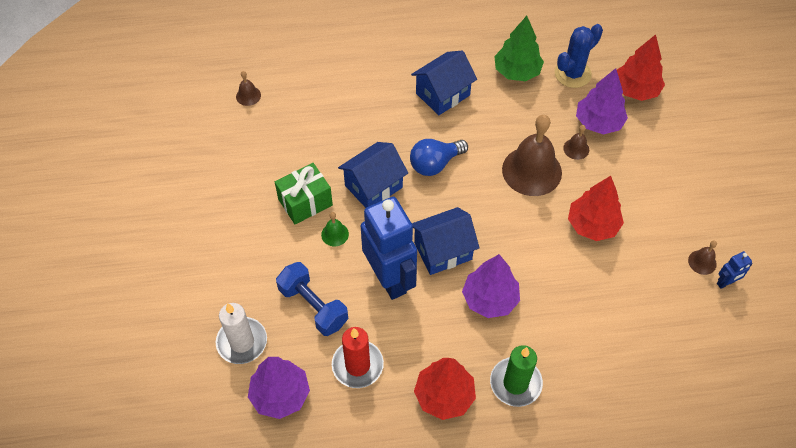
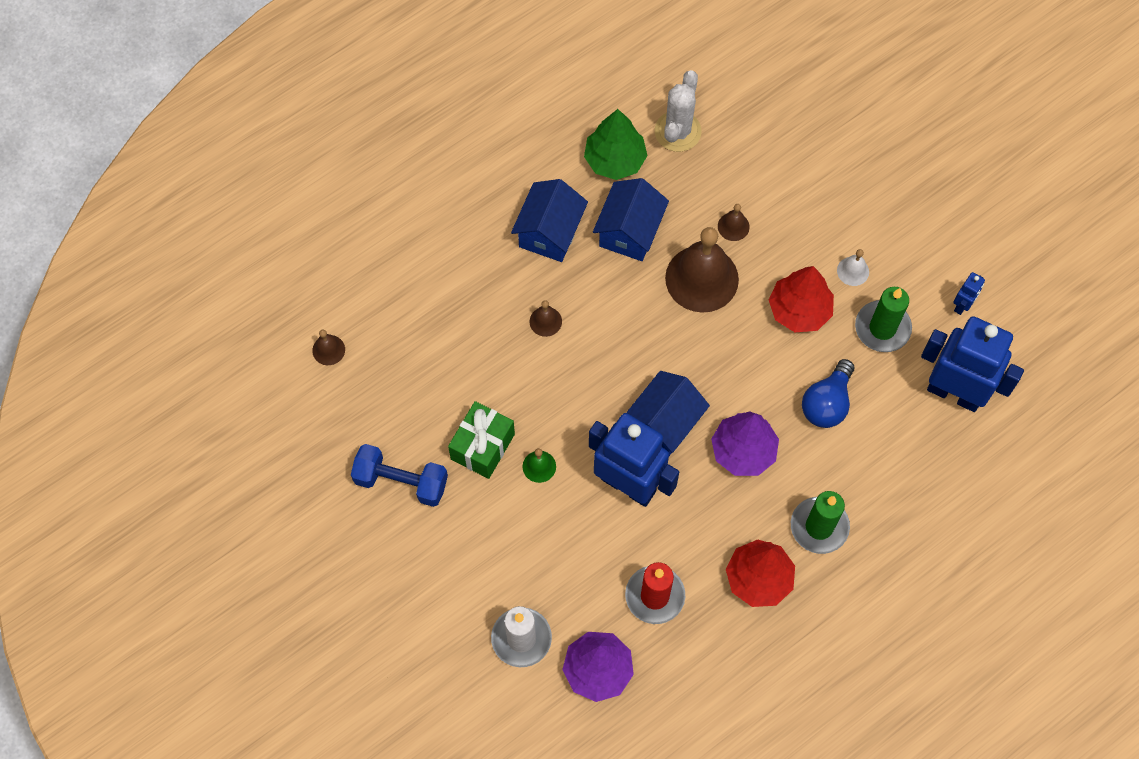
camera: 30 degrees left, 10 degrees up
blue dumbbell [276,262,348,336] -> blue dumbbell moved to [351,444,448,507]
blue house [338,142,408,208] -> blue house moved to [593,178,669,261]
blue light bulb [410,139,468,176] -> blue light bulb moved to [802,359,854,428]
blue cactus [555,24,603,88] -> white cactus [655,70,702,152]
purple tree [576,68,628,135] -> none
red tree [617,34,665,101] -> none
brown bell [688,241,717,275] -> brown bell moved to [529,300,562,337]
none -> white bell [837,249,869,286]
none -> green candle [855,287,912,352]
none -> blue robot [921,317,1024,412]

